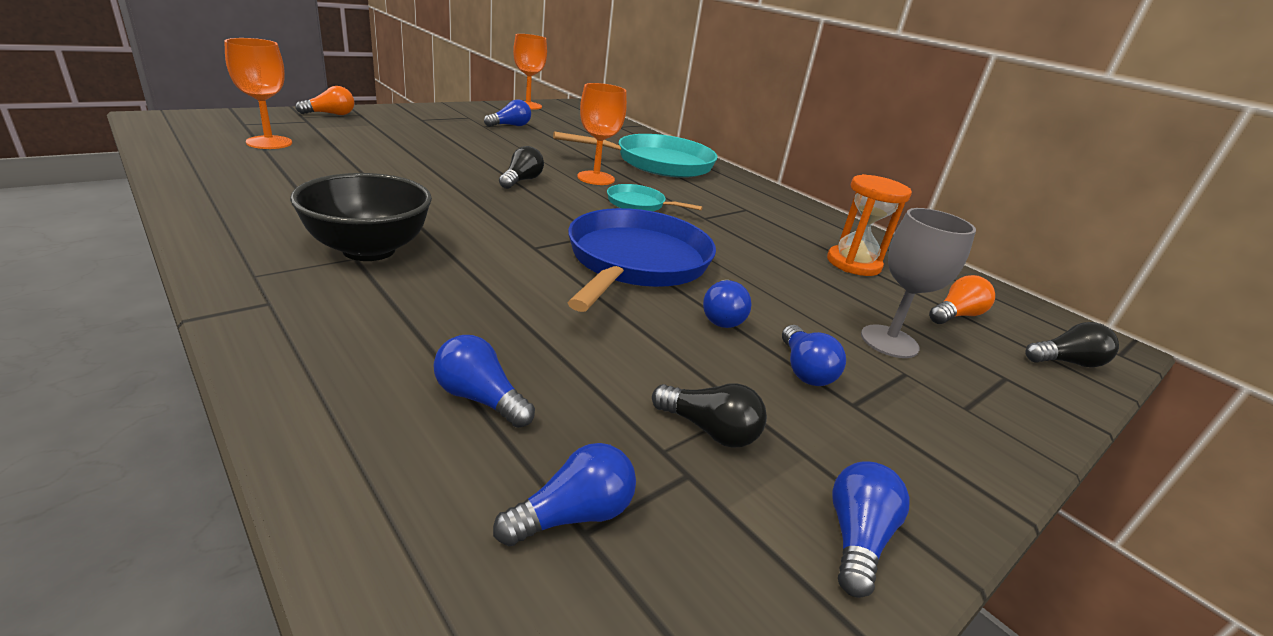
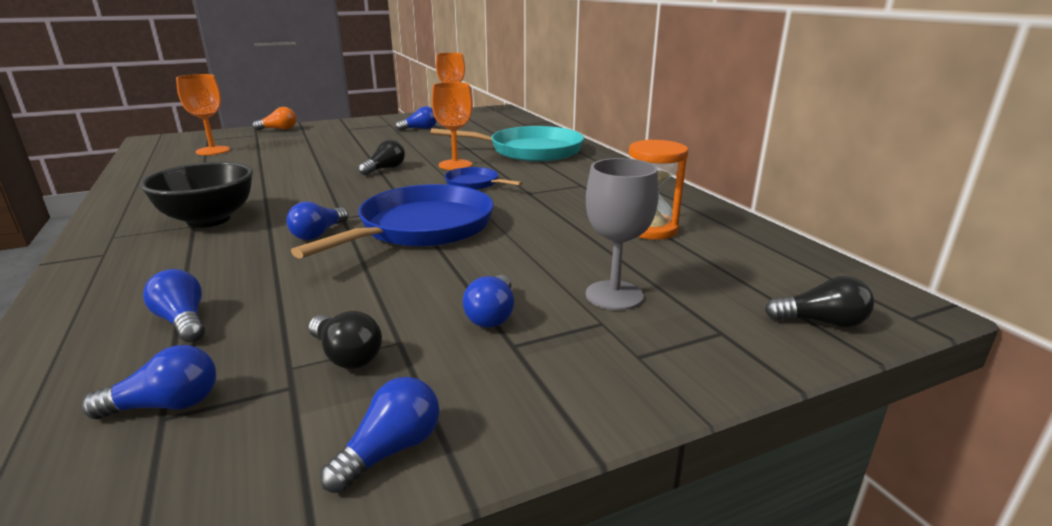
camera: 20 degrees right, 5 degrees down
turquoise pan [607,184,703,211] -> blue pan [444,167,523,190]
blue light bulb [703,280,751,328] -> blue light bulb moved to [287,202,348,240]
orange light bulb [929,275,995,324] -> none

